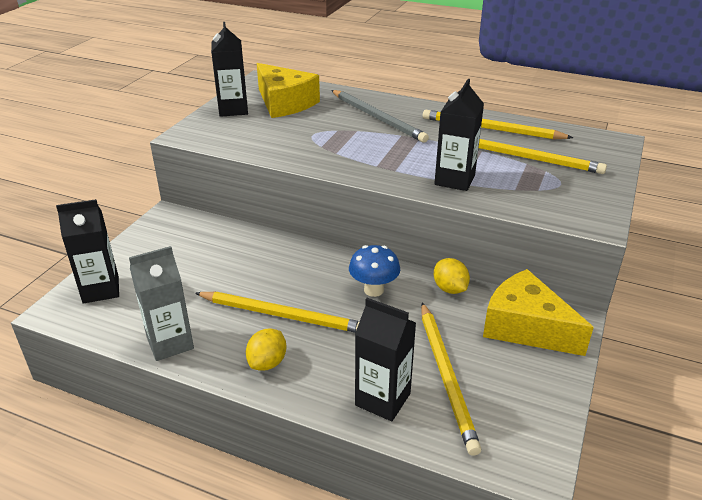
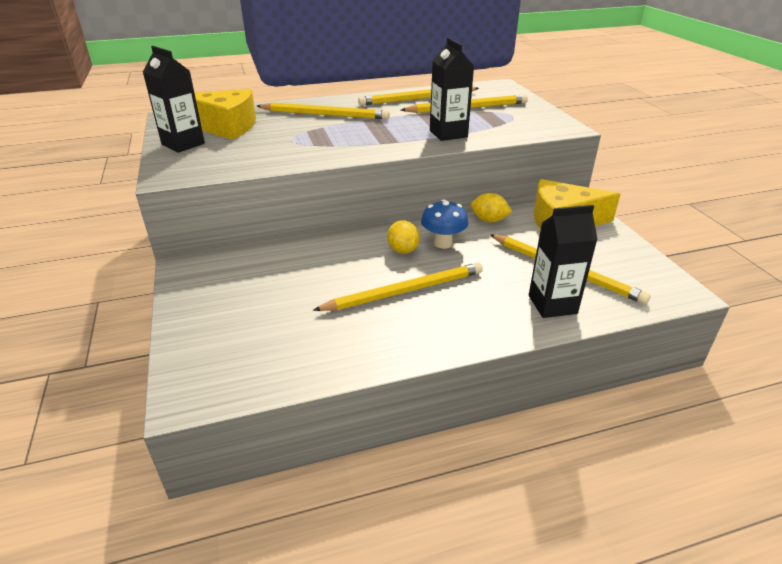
camera: 40 degrees left, 0 degrees up
black carton [56,199,119,304] -> none
grey carton [129,246,194,361] -> none
yellow lemon [246,328,286,371] -> yellow lemon moved to [387,220,419,254]
grey pencil [331,90,429,143] -> yellow pencil [257,102,390,119]

